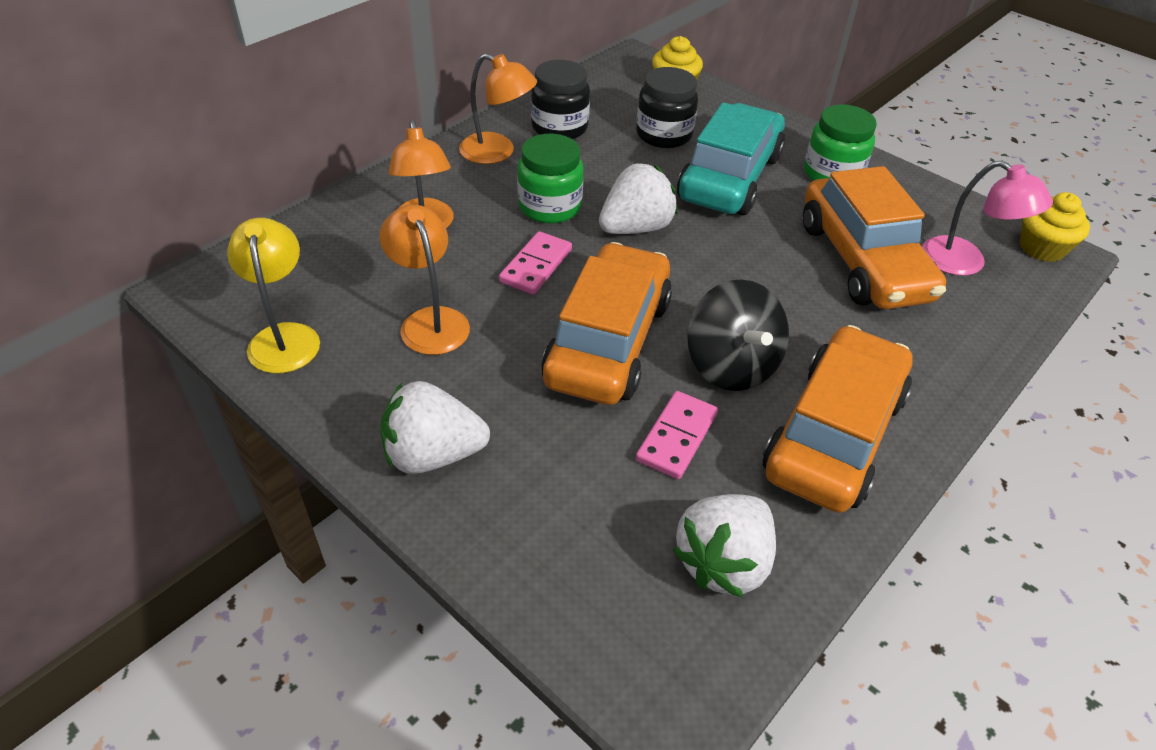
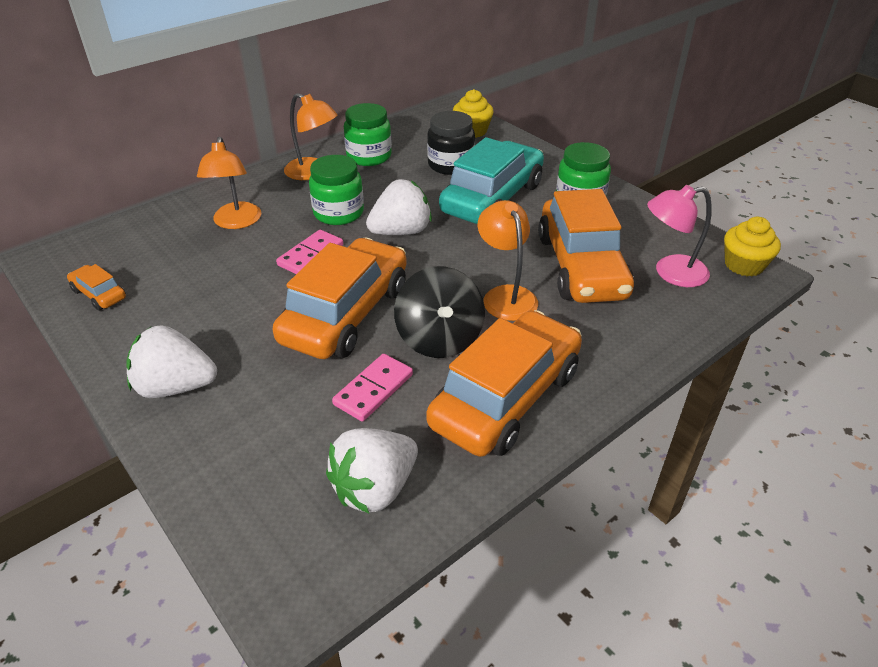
camera: 10 degrees right, 5 degrees down
yellow lamp [227,218,320,373] -> orange car [67,264,126,311]
orange lamp [380,205,470,355] -> orange lamp moved to [478,200,538,321]
black jar [531,60,590,139] -> green jar [344,103,392,166]
pink lamp [922,161,1053,276] -> pink lamp turned 120 degrees clockwise [647,185,712,287]

